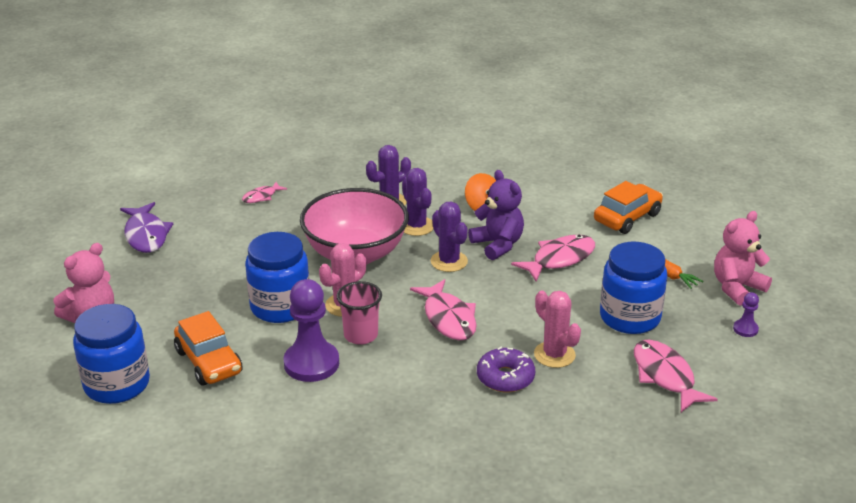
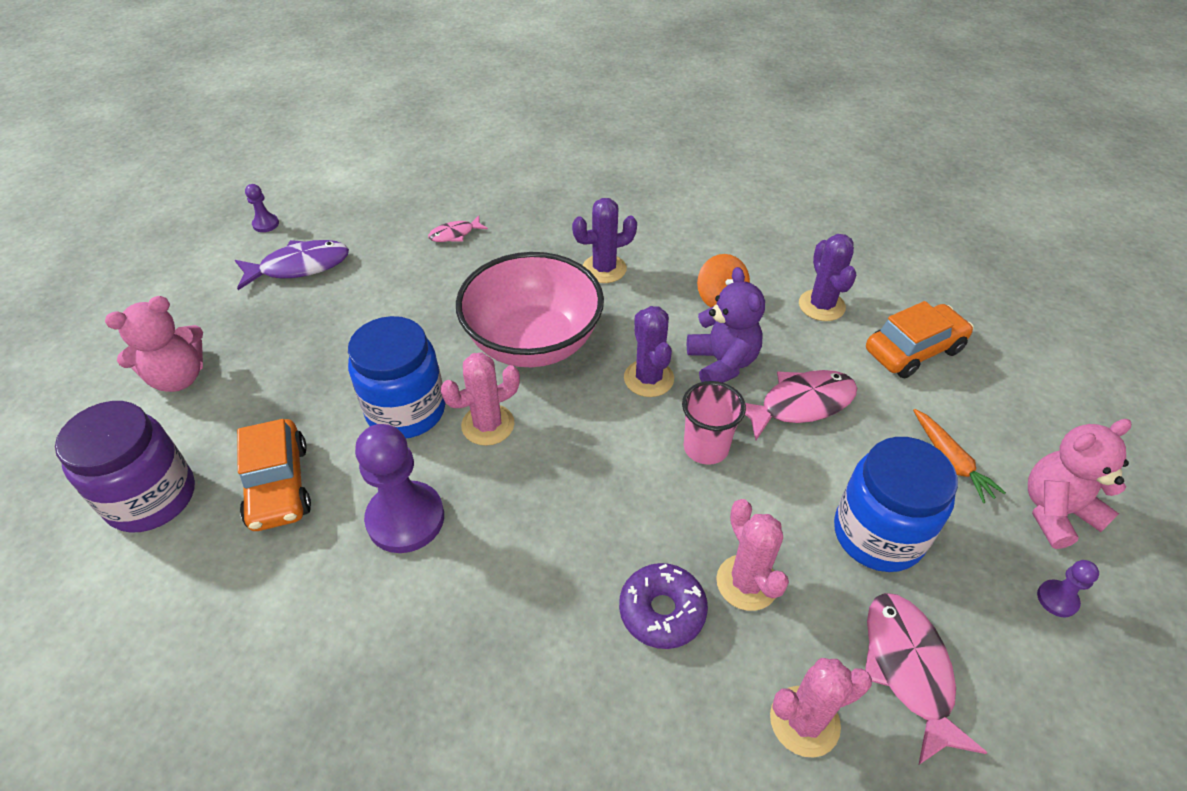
camera: 15 degrees right, 15 degrees up
blue jar [73,304,150,404] -> purple jar [55,401,195,533]
purple fish [120,202,173,253] -> purple fish turned 105 degrees counterclockwise [235,240,349,290]
pink cup [337,281,382,345] -> pink cup moved to [682,381,746,465]
purple cactus [402,168,433,236] -> purple cactus moved to [799,234,856,321]
pink fish [410,279,476,340] -> none
none -> purple pawn [245,184,279,232]
none -> pink cactus [770,658,872,758]

